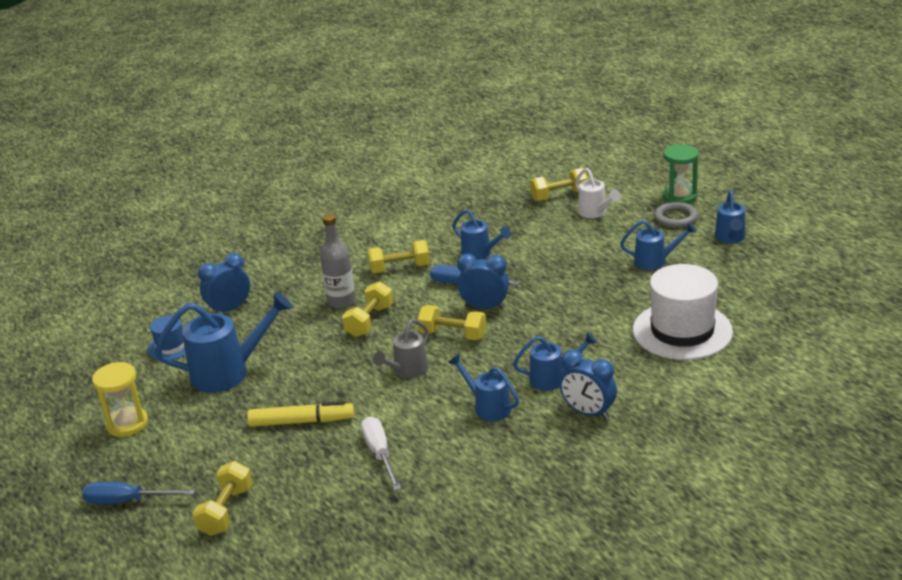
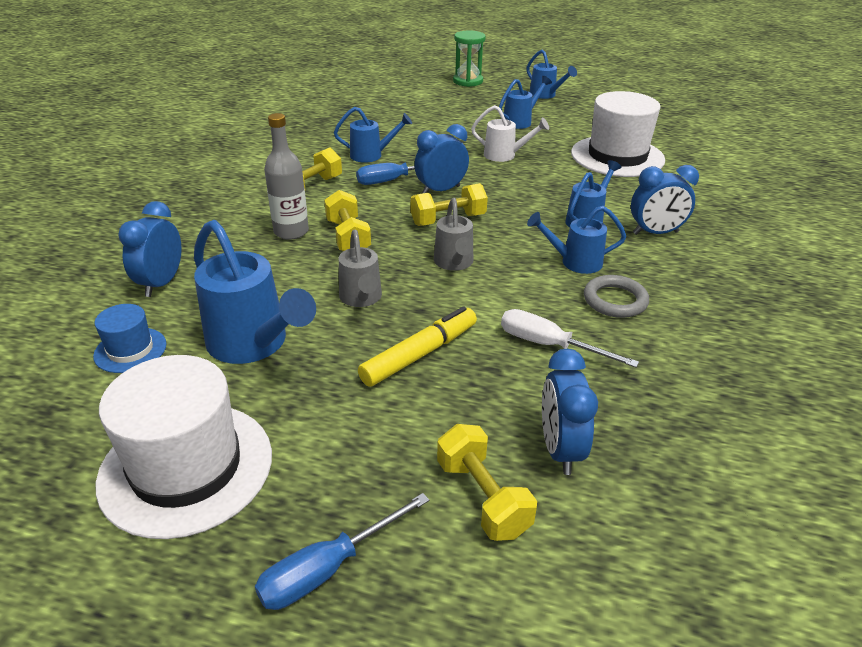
camera: 45 degrees left, 5 degrees up
yellow hourglass [92,362,148,437] -> white hat [96,355,272,539]
blue watering can [155,292,293,393] -> blue watering can turned 105 degrees clockwise [194,220,316,364]
yellow dumbbell [530,168,588,201] -> none
white watering can [575,168,621,218] -> white watering can moved to [471,105,549,162]
grey ring [654,202,698,228] -> grey ring moved to [584,275,649,318]
none -> grey watering can [339,229,382,307]
none -> blue clock [542,349,598,475]

